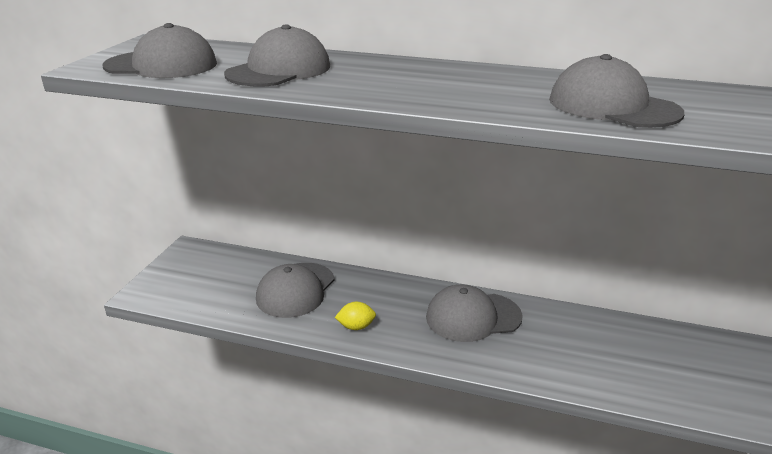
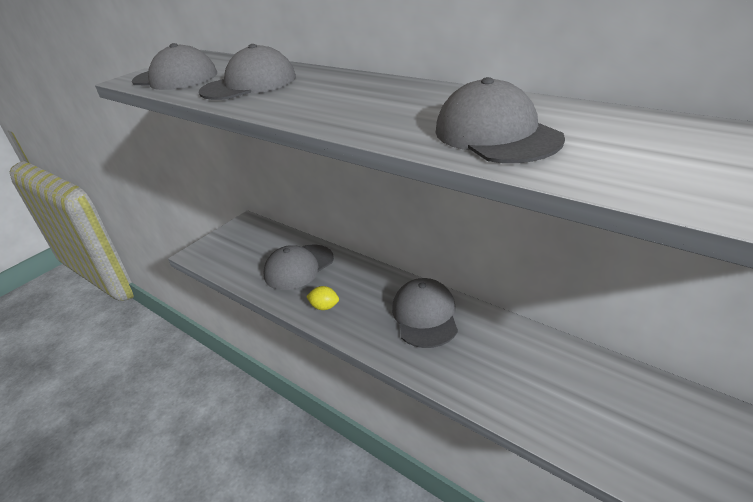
camera: 25 degrees right, 5 degrees up
grey cap [426,284,523,342] -> grey cap turned 75 degrees clockwise [392,278,458,348]

